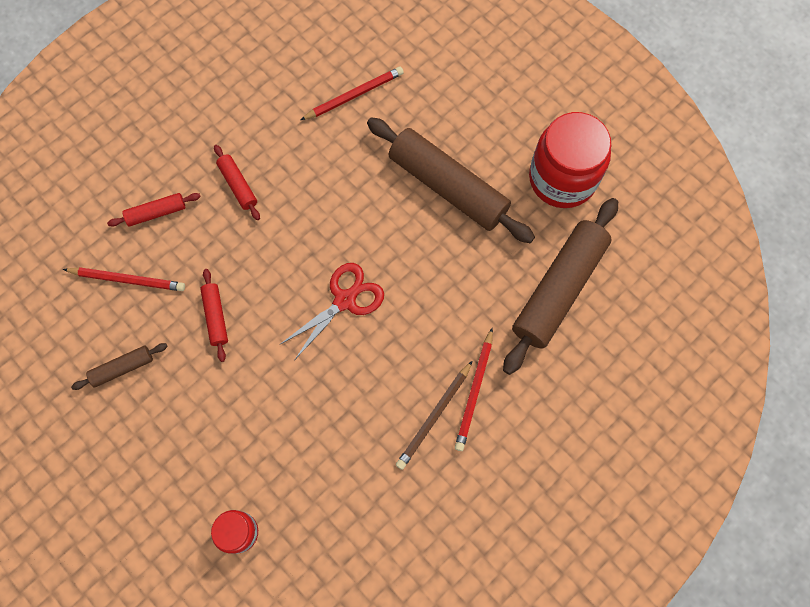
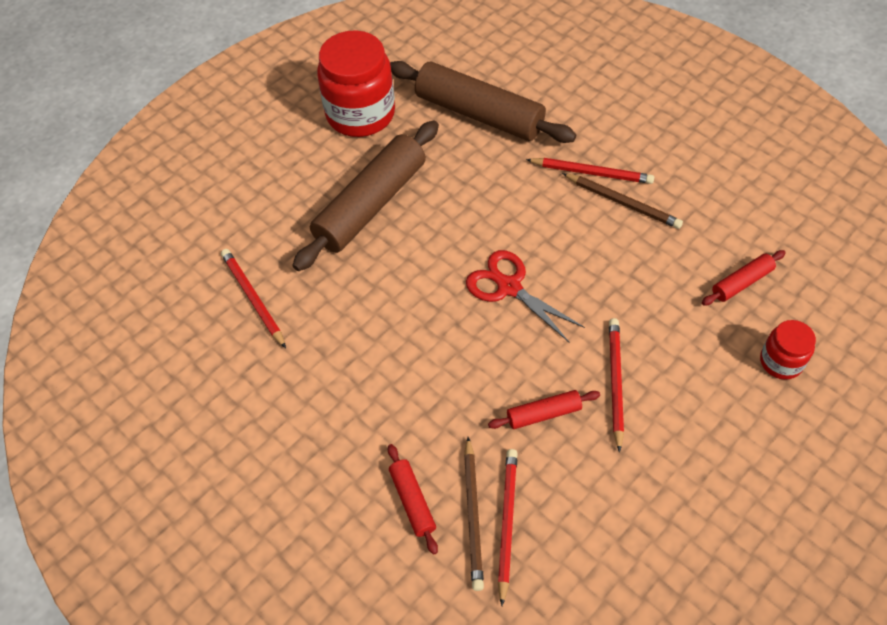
camera: 90 degrees left, 15 degrees down
brown rolling pin [71,343,168,390] -> none
red rolling pin [214,145,260,220] -> red rolling pin moved to [702,250,786,306]
none -> brown pencil [464,437,484,591]
none -> red pencil [609,318,624,453]

